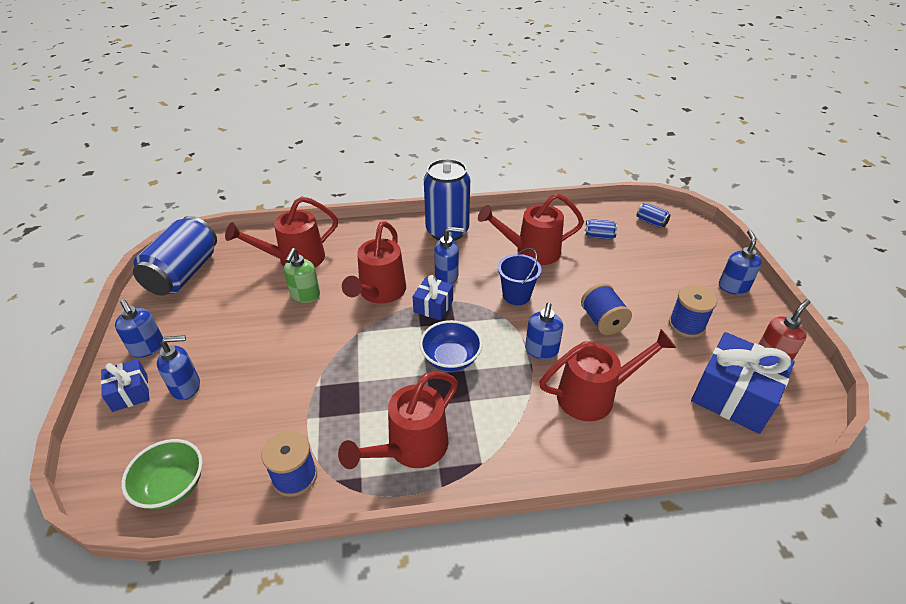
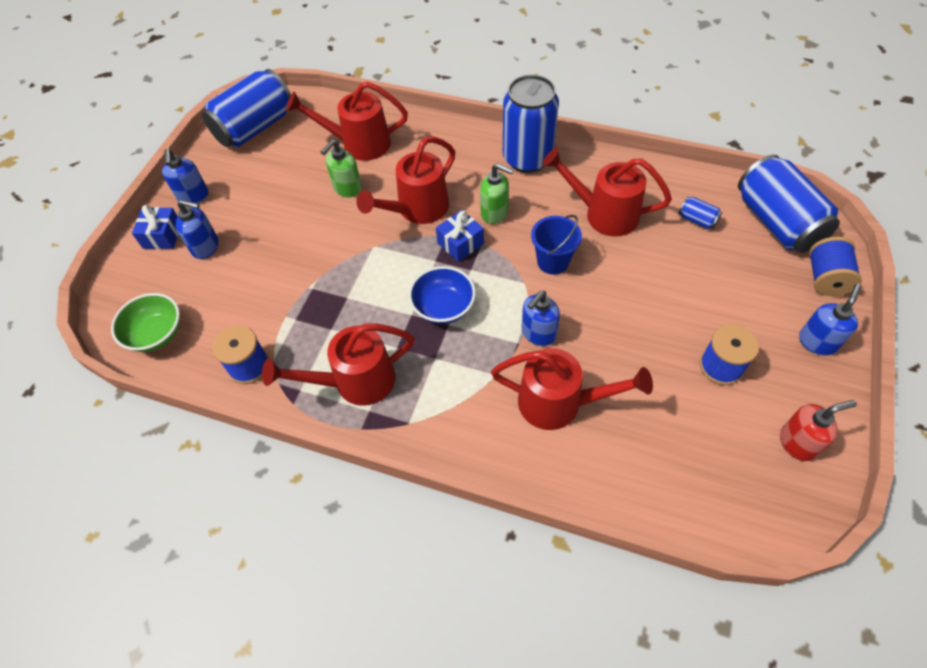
camera: 30 degrees right, 15 degrees up
blue soap dispenser [434,227,464,284] -> green soap dispenser [480,163,514,224]
blue spool [581,283,632,335] -> blue spool moved to [809,237,862,296]
blue can [636,203,670,228] -> blue can [738,155,840,253], size x2.44
blue gift [691,332,795,434] -> none

